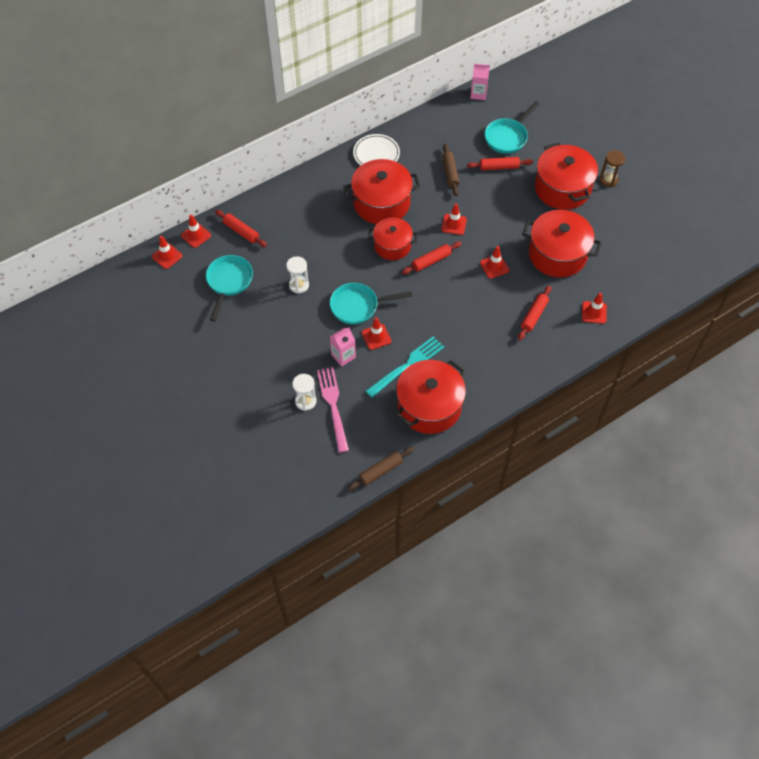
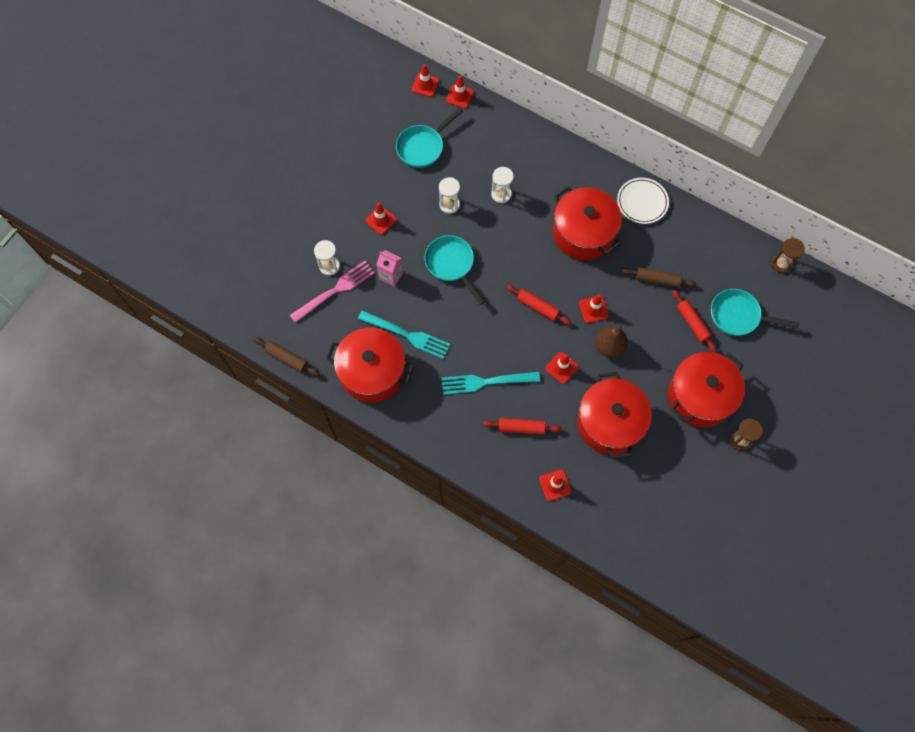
camera: 65 degrees right, 10 degrees up
turquoise pan [206,255,253,321] -> turquoise pan turned 150 degrees clockwise [396,107,464,168]
red rolling pin [215,210,267,247] -> none
red traffic cone [362,318,391,350] -> red traffic cone moved to [365,203,397,235]
red pot [368,218,418,260] -> none
brown rolling pin [442,144,460,196] -> brown rolling pin turned 45 degrees clockwise [621,267,696,288]
pink carton [470,64,490,100] -> brown hourglass [771,238,805,273]
none -> turquoise fork [442,372,540,395]
none -> white hourglass [491,167,514,203]
none -> brown pear [595,325,628,358]

